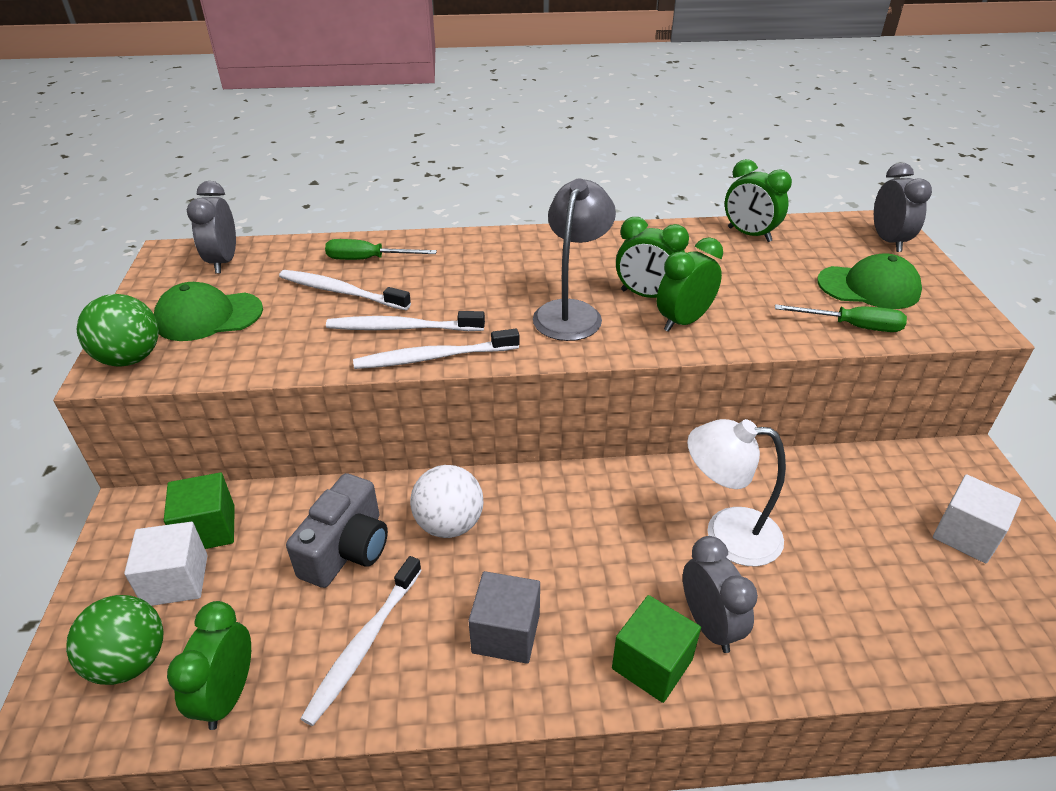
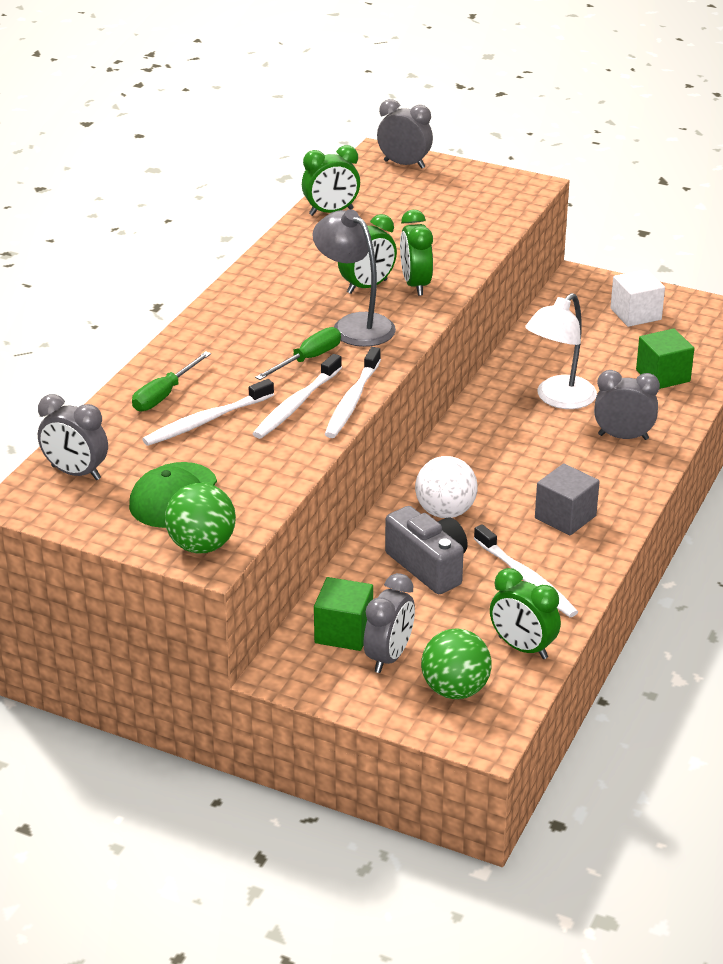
camera: 60 degrees left, 5 degrees down
white cube [124,522,208,606] -> grey clock [363,573,415,673]
green cube [612,595,701,703] -> green cube moved to [636,328,694,389]
green screwdriver [775,304,907,332] -> green screwdriver moved to [255,327,341,380]
green cap [817,253,922,309] -> none

